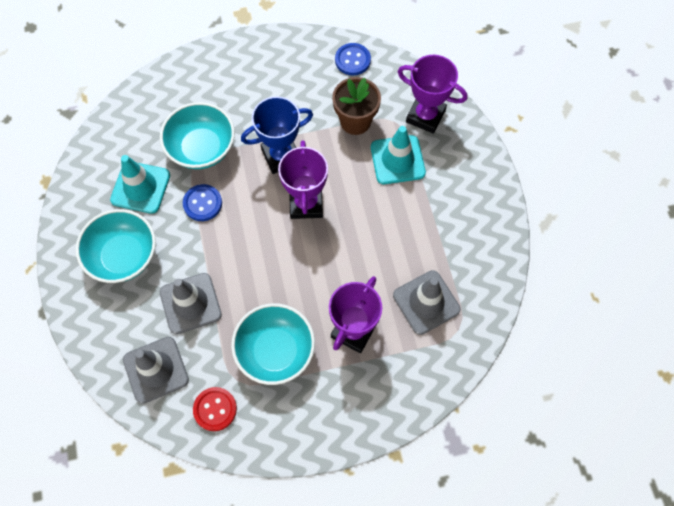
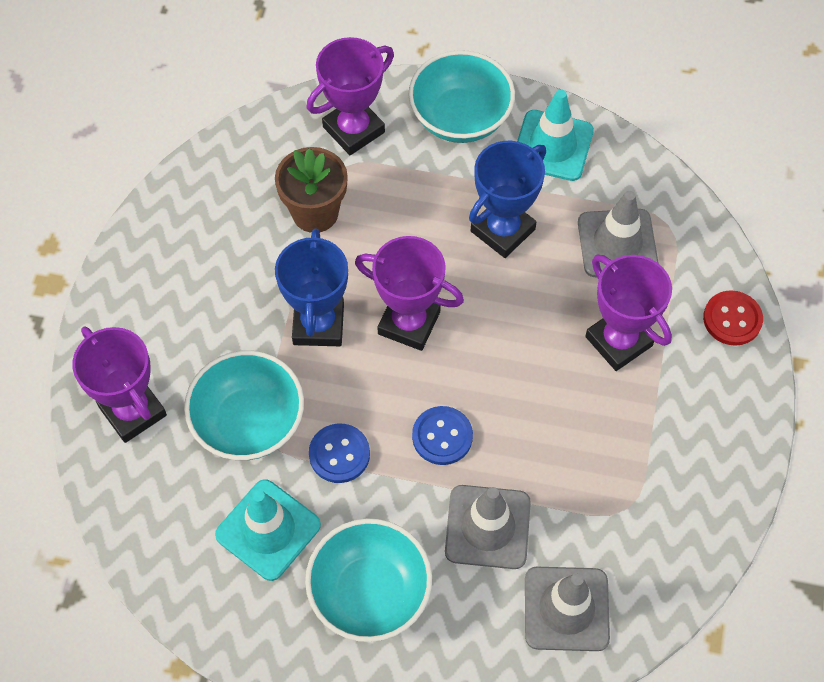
camera: 65 degrees left, 5 degrees down
red button [193,387,237,431] -> red button moved to [703,290,763,346]
turquoise bowl [231,303,315,385] -> turquoise bowl moved to [409,50,515,143]
blue button [335,43,371,75] -> blue button moved to [412,406,473,465]
turquoise traffic cone [371,126,426,184] -> turquoise traffic cone moved to [517,89,594,181]
none -> purple trophy [72,327,167,443]
none -> blue trophy [469,141,546,258]

